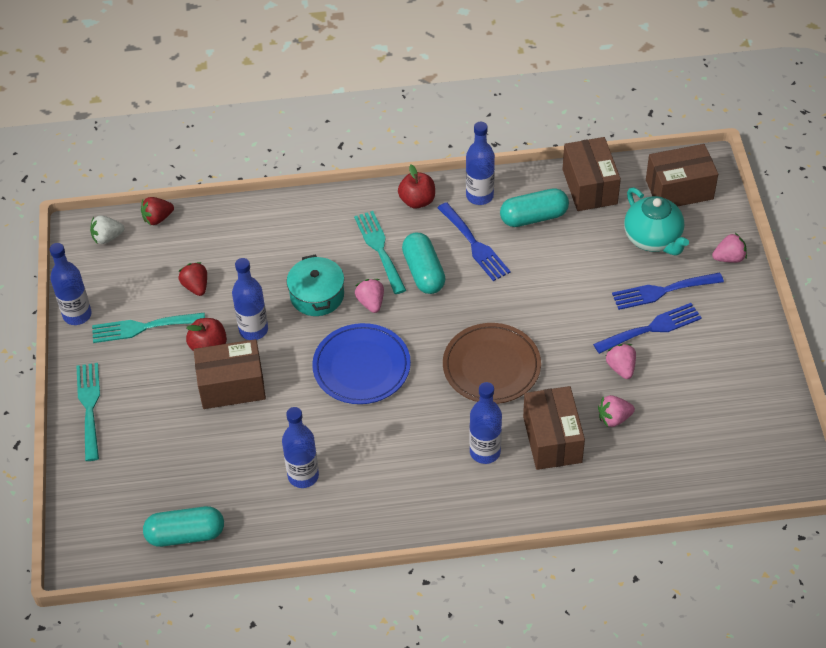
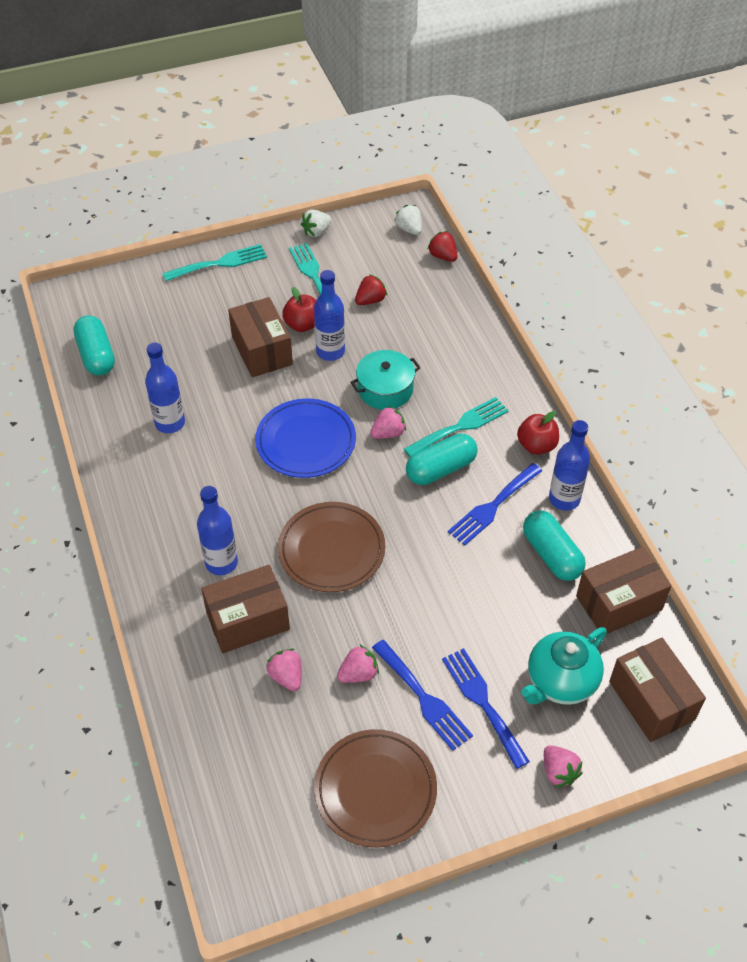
camera: 75 degrees right, 0 degrees up
blue bottle [49,243,92,325] -> white strawberry [301,210,331,237]
none -> brown plate [314,729,437,848]

